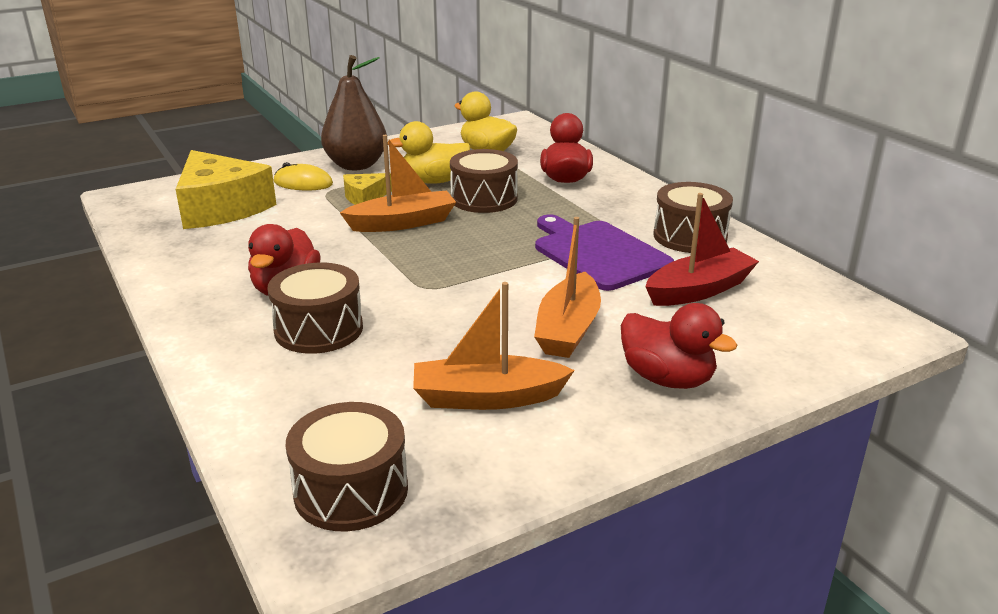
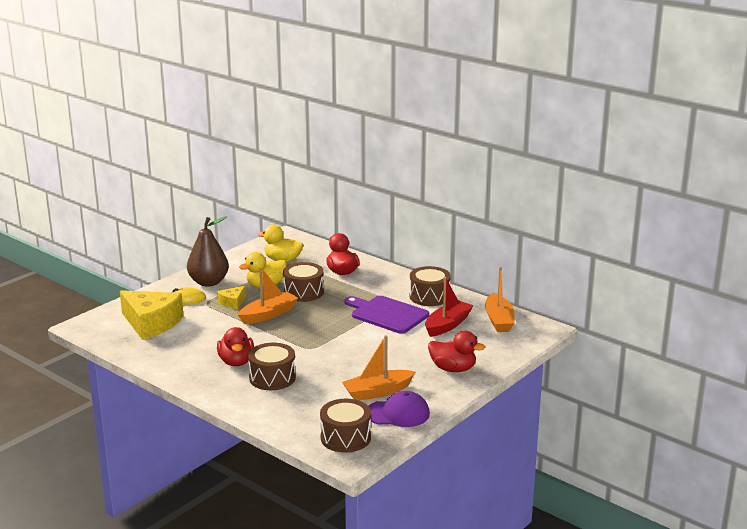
camera: 20 degrees left, 5 degrees down
orange boat [534,217,601,358] -> orange boat moved to [485,267,515,332]
none -> purple cap [369,391,430,427]

